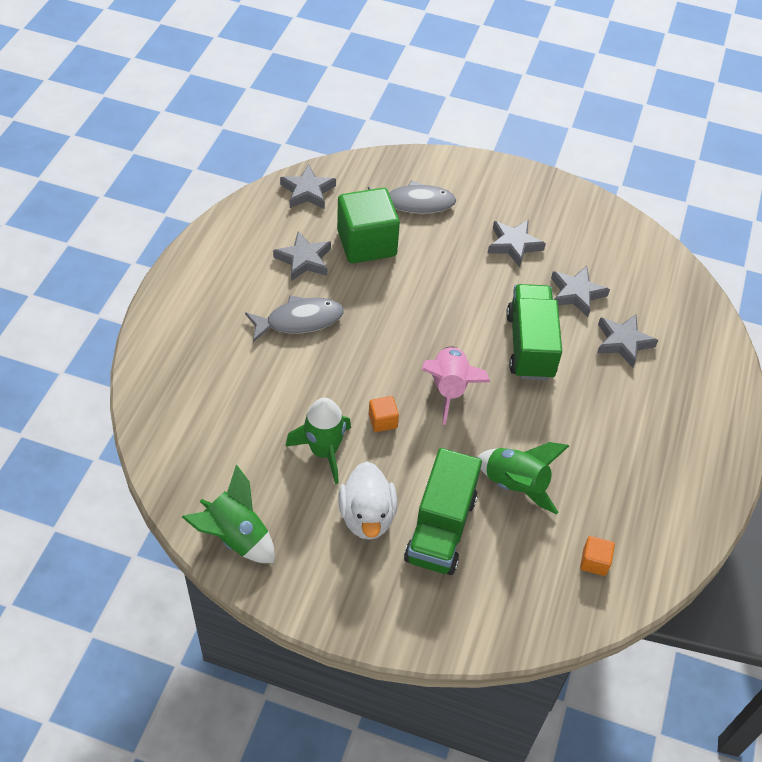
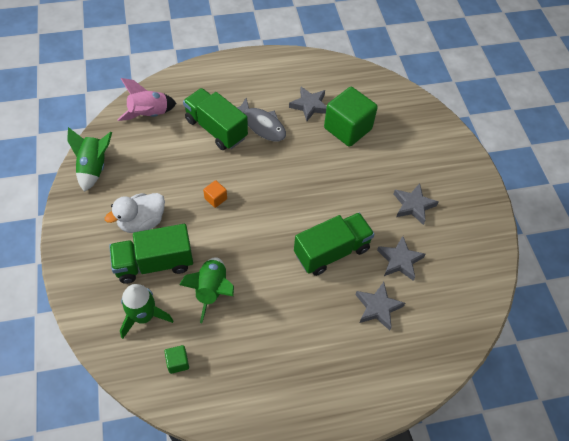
camera: 60 degrees right, 5 degrees up
grey star [280,164,336,209] -> none
green rocket [286,398,351,484] -> green rocket moved to [120,284,173,339]
grey fish [368,180,456,214] -> none
pink rocket [422,346,490,425] -> pink rocket moved to [117,78,176,121]
orange cube [580,536,615,576] -> green cube [164,345,189,374]
none -> green truck [183,88,248,150]

